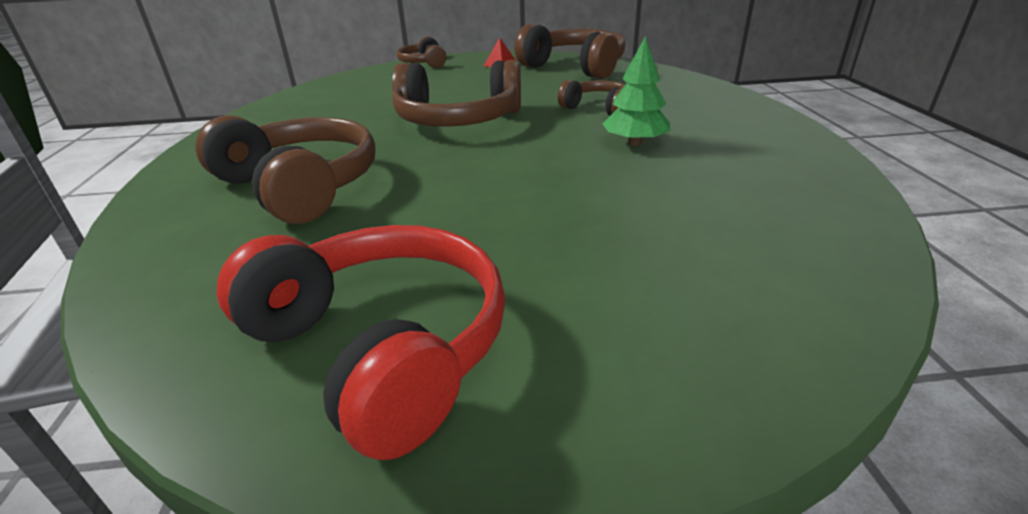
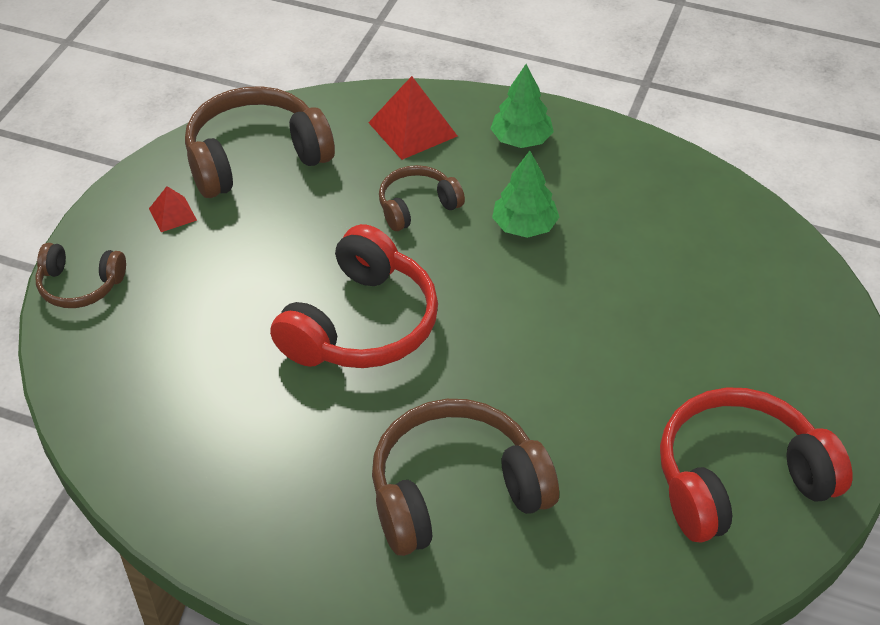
camera: 65 degrees left, 15 degrees up
brown headphones [392,60,521,127] -> red headphones [270,224,438,368]
none -> red pyramid [368,76,457,160]
none -> green tree [490,64,554,148]

